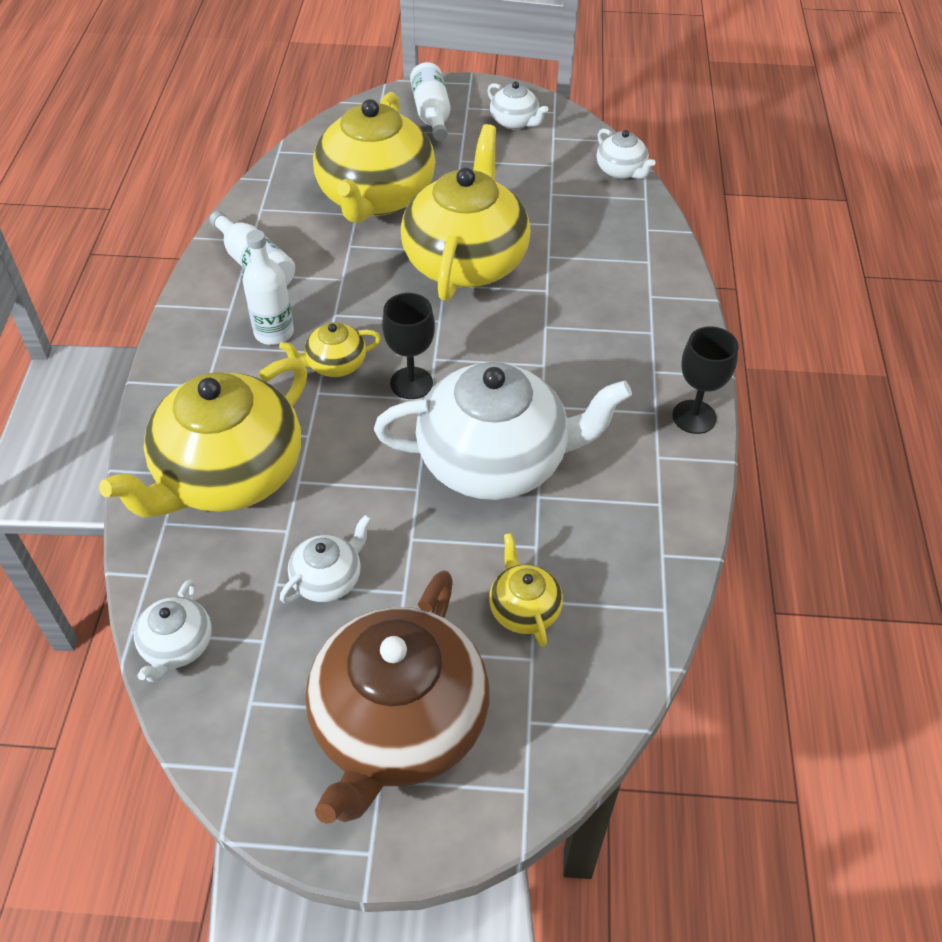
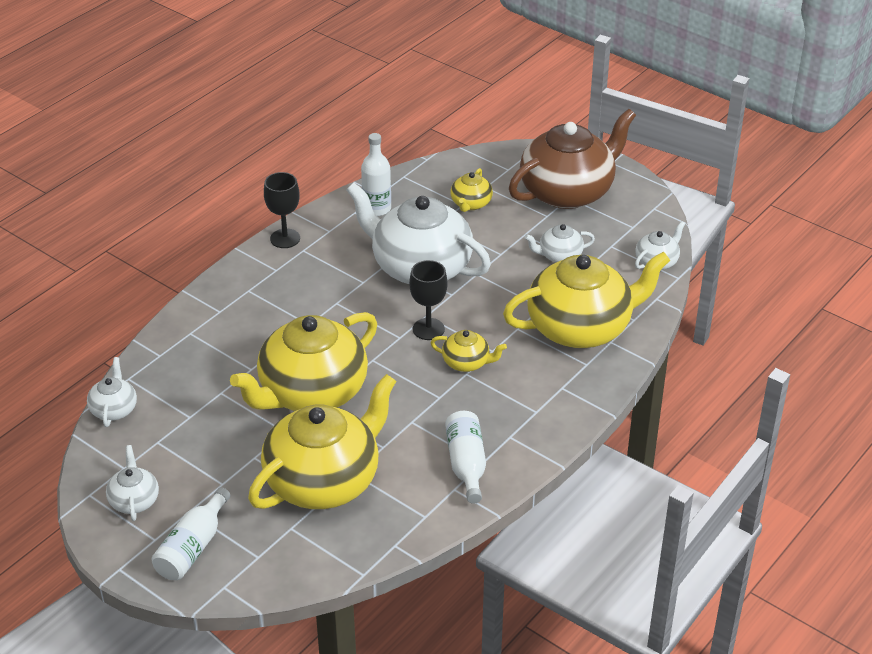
camera: 145 degrees left, 10 degrees down
white bottle [243,230,294,345] -> white bottle moved to [361,133,391,216]

